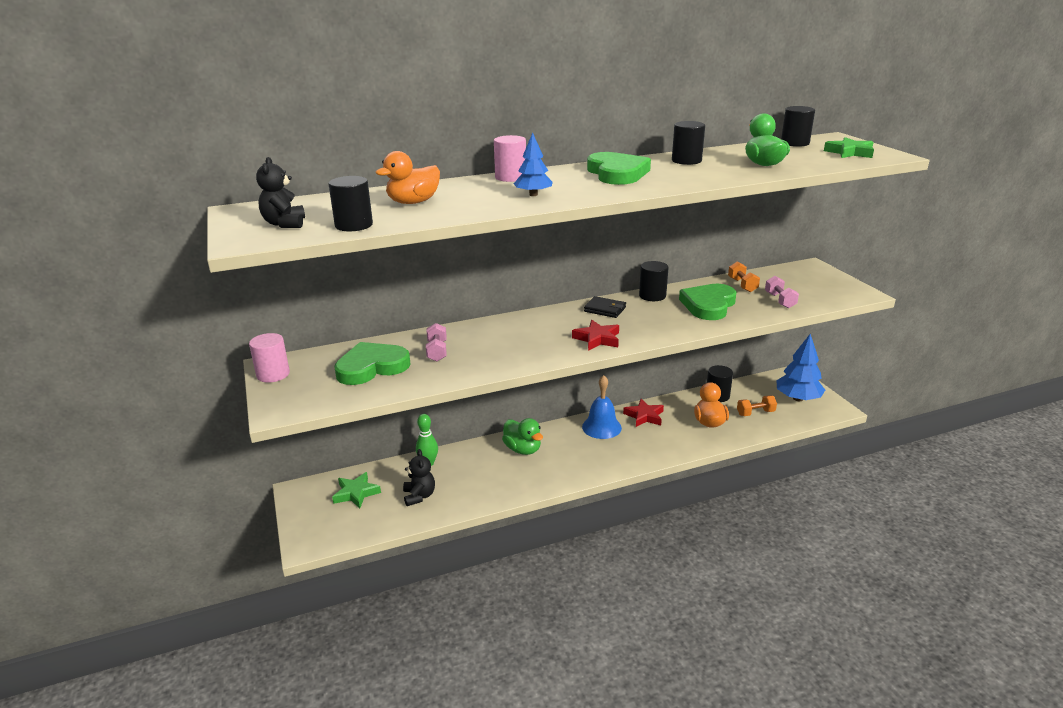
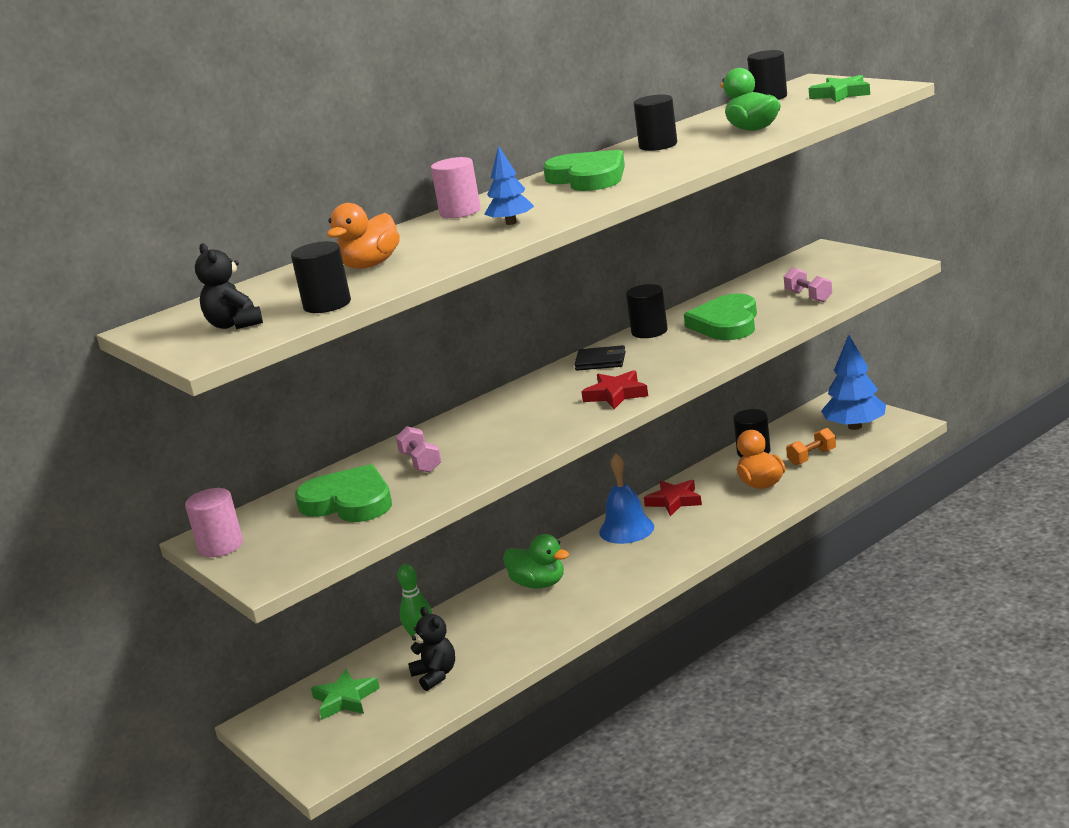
camera: 15 degrees left, 5 degrees down
green heart [334,342,410,385] -> green heart turned 75 degrees clockwise [295,464,392,522]
orange dumbbell [728,262,760,292] -> none

